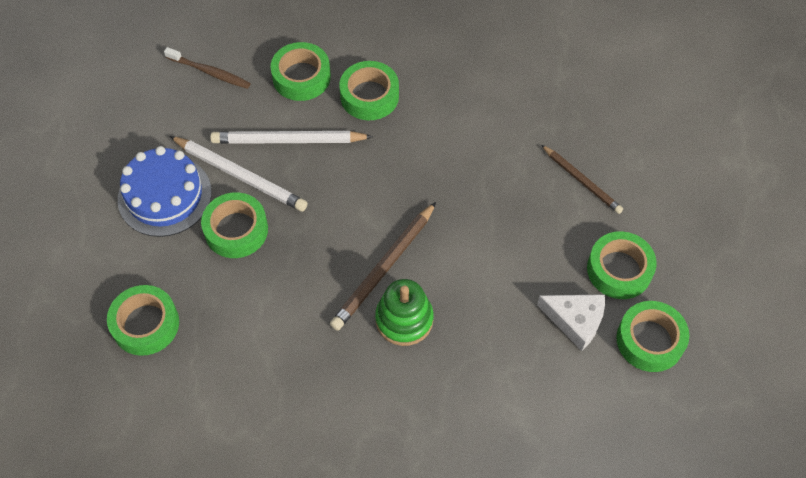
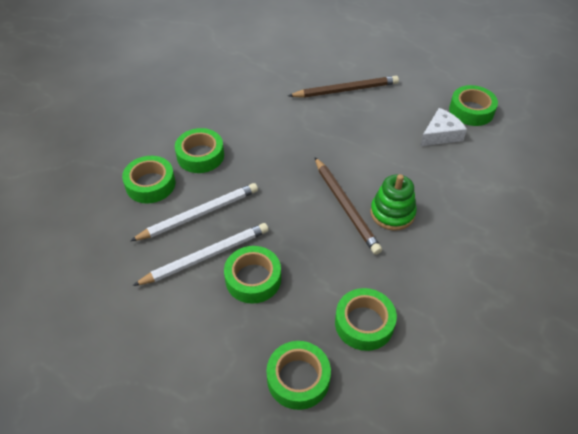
camera: 60 degrees left, 10 degrees down
blue cake [118,146,212,237] -> none
brown toothbrush [164,47,251,89] -> none
white pencil [210,131,373,144] -> white pencil turned 150 degrees counterclockwise [130,183,258,241]
brown pencil [541,145,623,214] -> brown pencil [288,76,399,98], size x1.53
green tape [587,231,657,299] -> green tape moved to [335,288,397,351]

